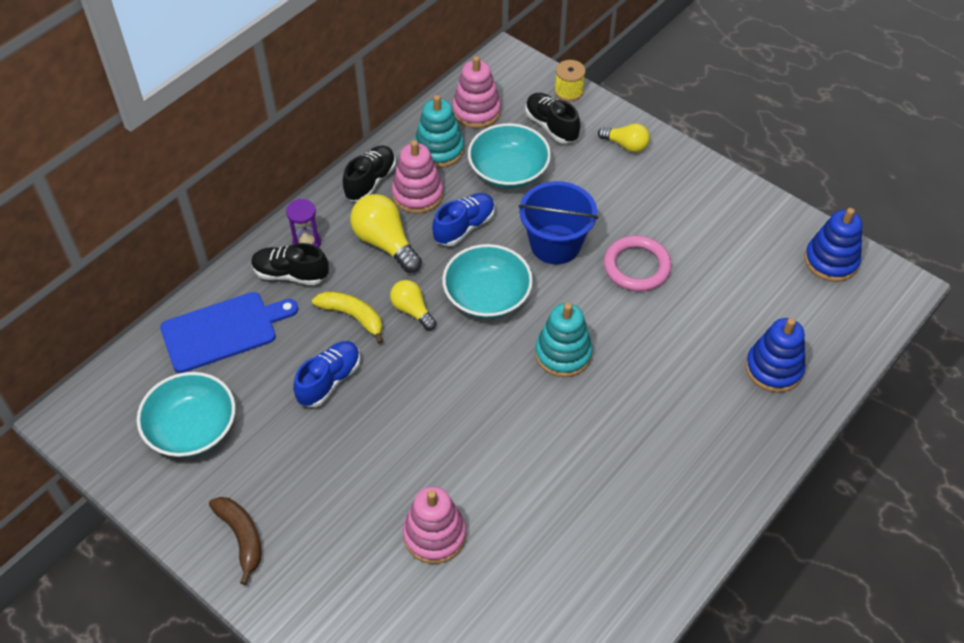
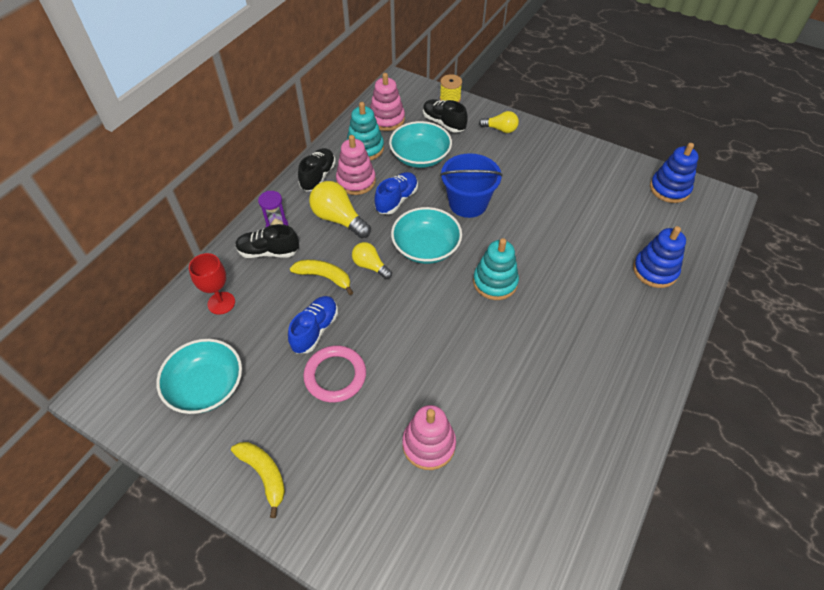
camera: 10 degrees left, 0 degrees up
blue cutting board [160,292,298,373] -> red goblet [189,253,235,315]
brown banana [209,497,261,585] -> yellow banana [231,442,285,518]
pink ring [604,236,672,291] -> pink ring moved to [303,345,366,403]

